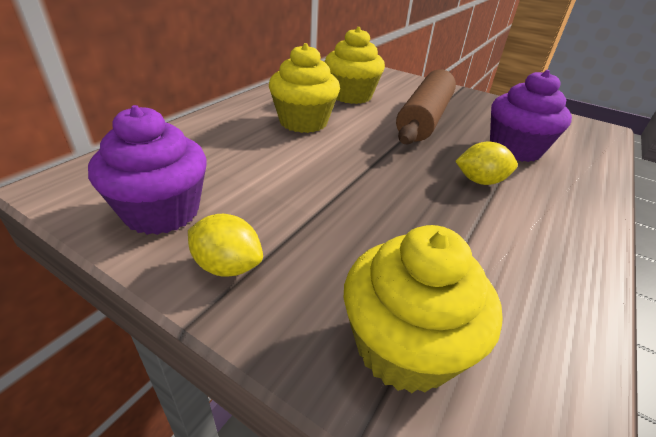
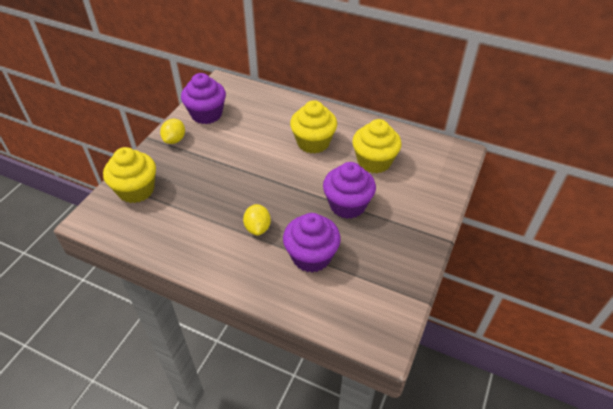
camera: 85 degrees right, 10 degrees up
brown rolling pin [396,69,456,144] -> purple cupcake [323,162,376,219]

